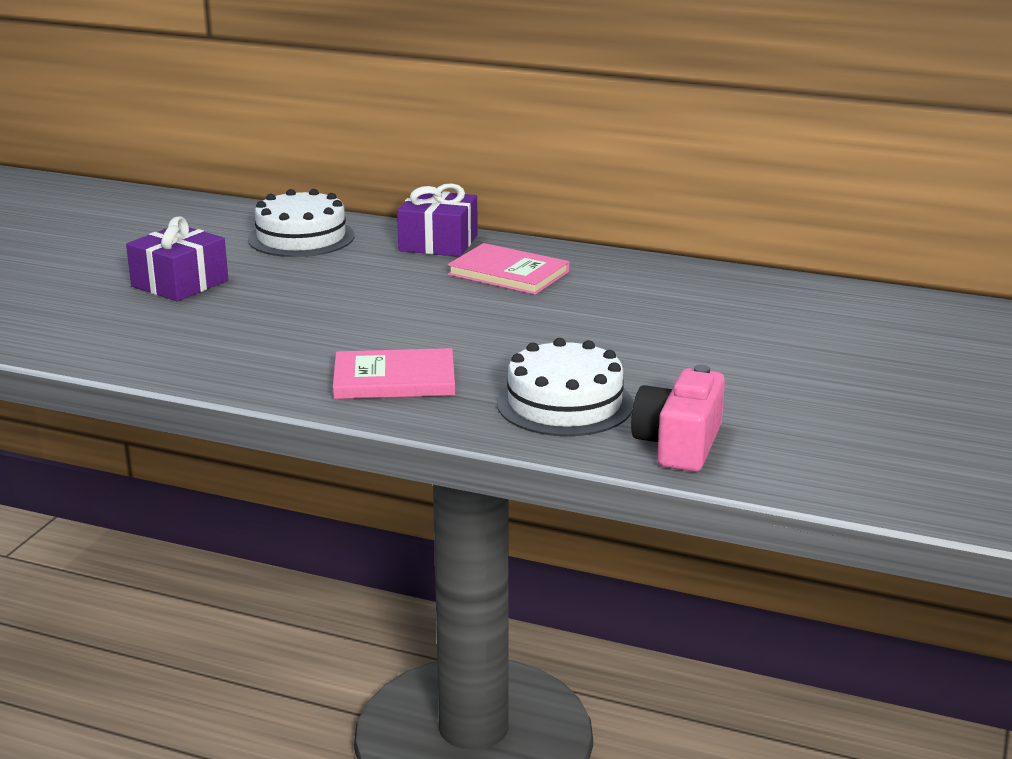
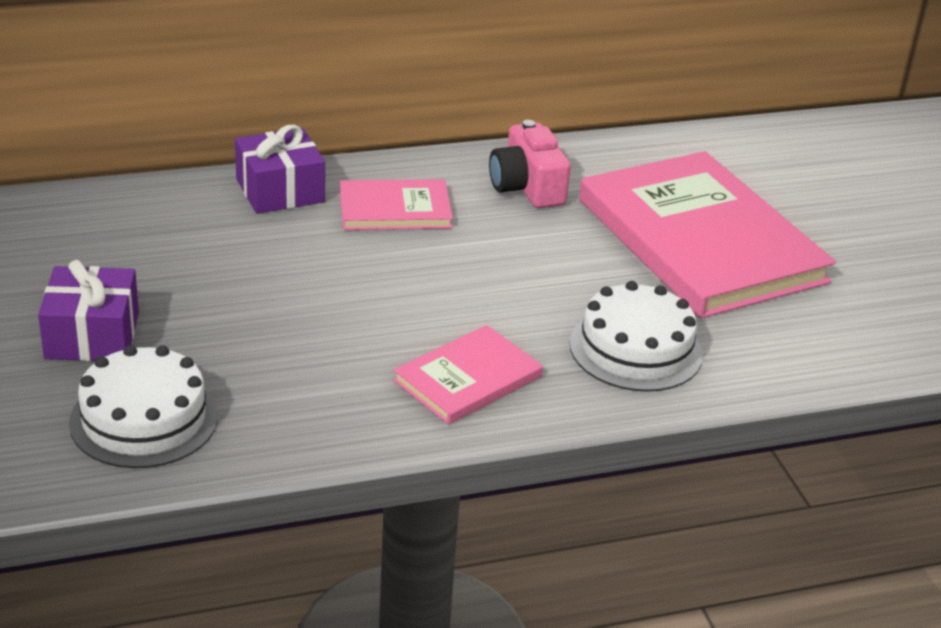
camera: 40 degrees left, 10 degrees up
white cake [248,189,355,257] -> white cake moved to [69,345,218,468]
pink camera [631,365,725,472] -> pink camera moved to [489,120,571,208]
none -> pink book [579,151,836,318]

